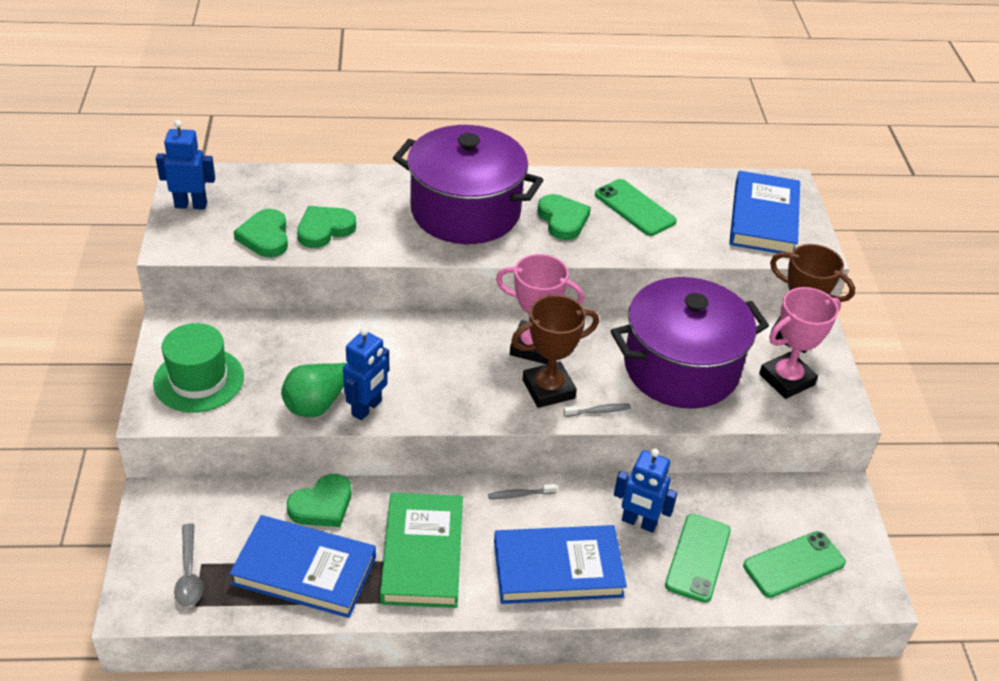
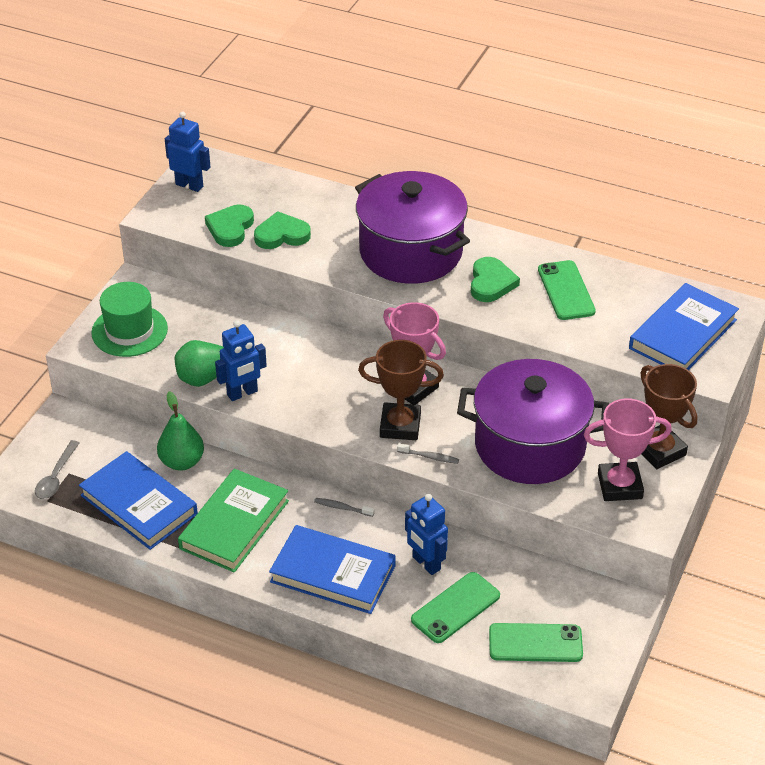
camera: 30 degrees right, 0 degrees up
green heart [287,474,351,527] -> green pear [157,391,204,471]

